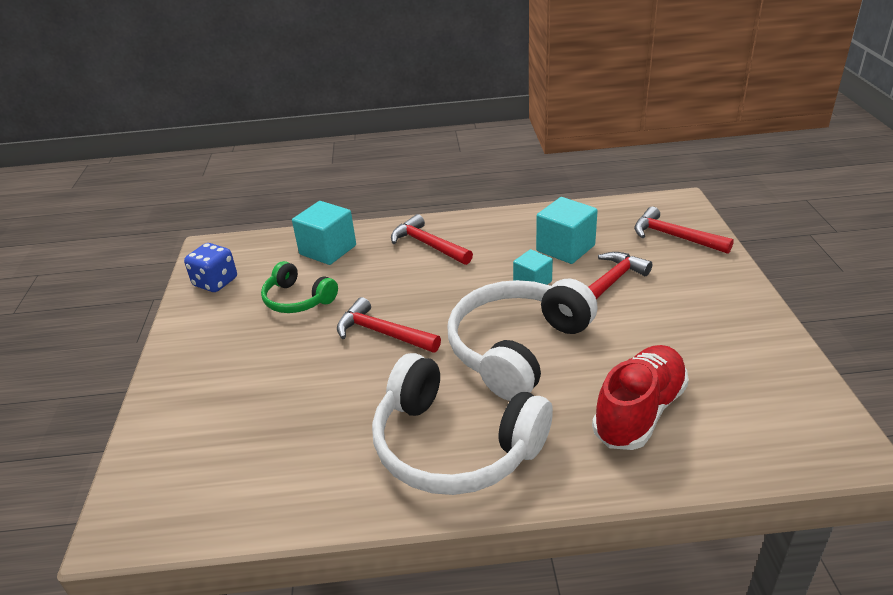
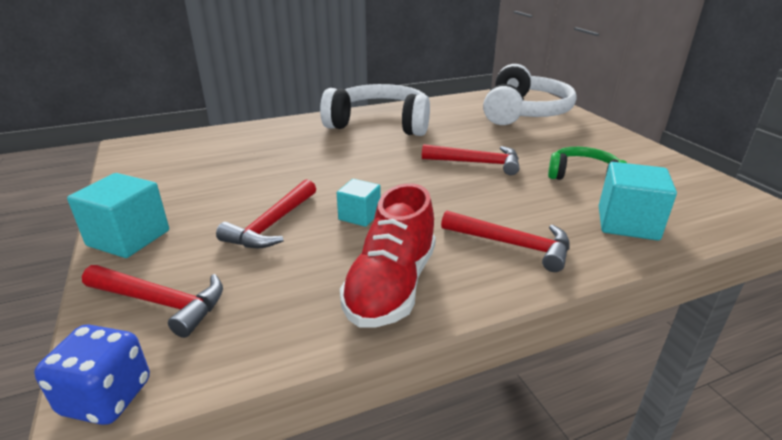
camera: 160 degrees right, 5 degrees down
blue dice [184,243,237,292] -> blue dice moved to [34,325,150,425]
white headphones [447,279,598,401] -> white headphones moved to [483,64,577,125]
turquoise cube [536,197,598,264] -> turquoise cube moved to [67,173,169,258]
red shoe [592,345,689,450] -> red shoe moved to [340,183,436,328]

